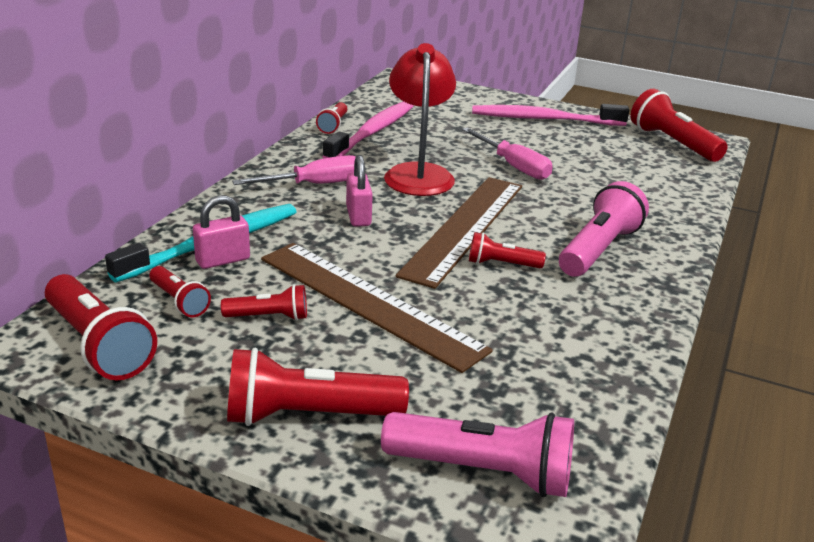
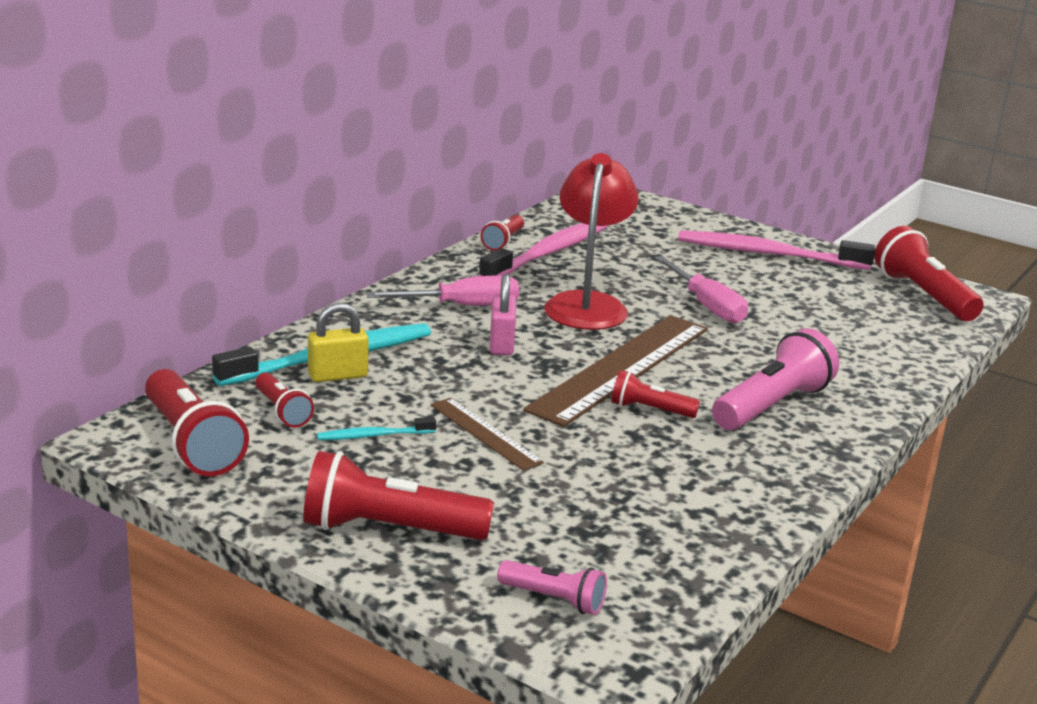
camera: 10 degrees right, 5 degrees down
pink padlock [193,195,250,269] -> yellow padlock [308,303,369,382]
red flashlight [221,284,307,320] -> turquoise toothbrush [317,417,436,440]
brown ruler [261,243,493,373] -> brown ruler [430,398,544,471], size x0.50
pink flashlight [381,412,574,497] -> pink flashlight [497,560,607,615], size x0.55

